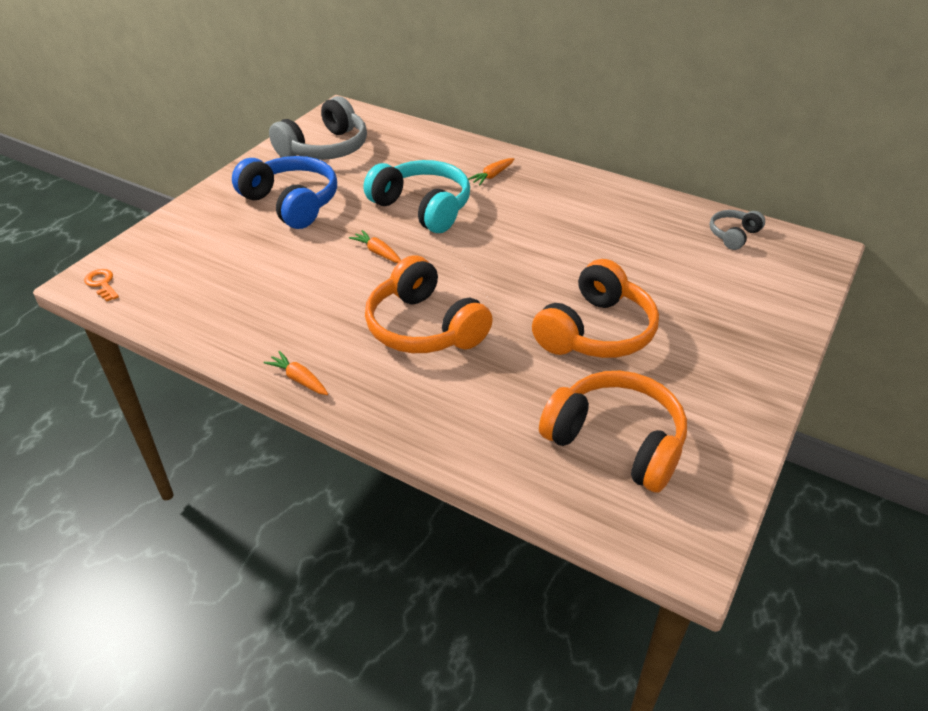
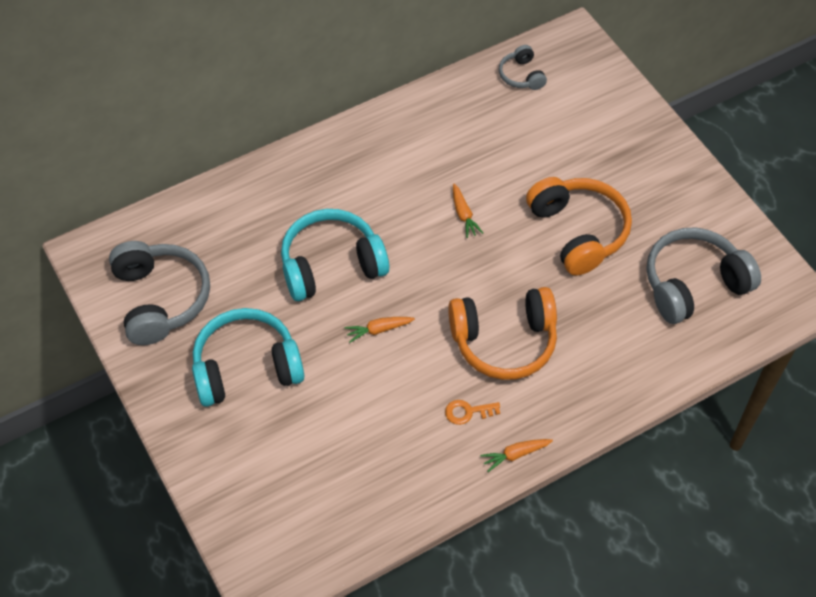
camera: 60 degrees left, 15 degrees up
orange key [84,269,119,302] -> orange key moved to [445,400,500,425]
blue headphones [232,156,337,229] -> turquoise headphones [192,308,304,407]
orange carrot [468,158,514,185] -> orange carrot moved to [453,184,483,238]
orange headphones [539,371,687,493] -> grey headphones [647,227,761,324]

